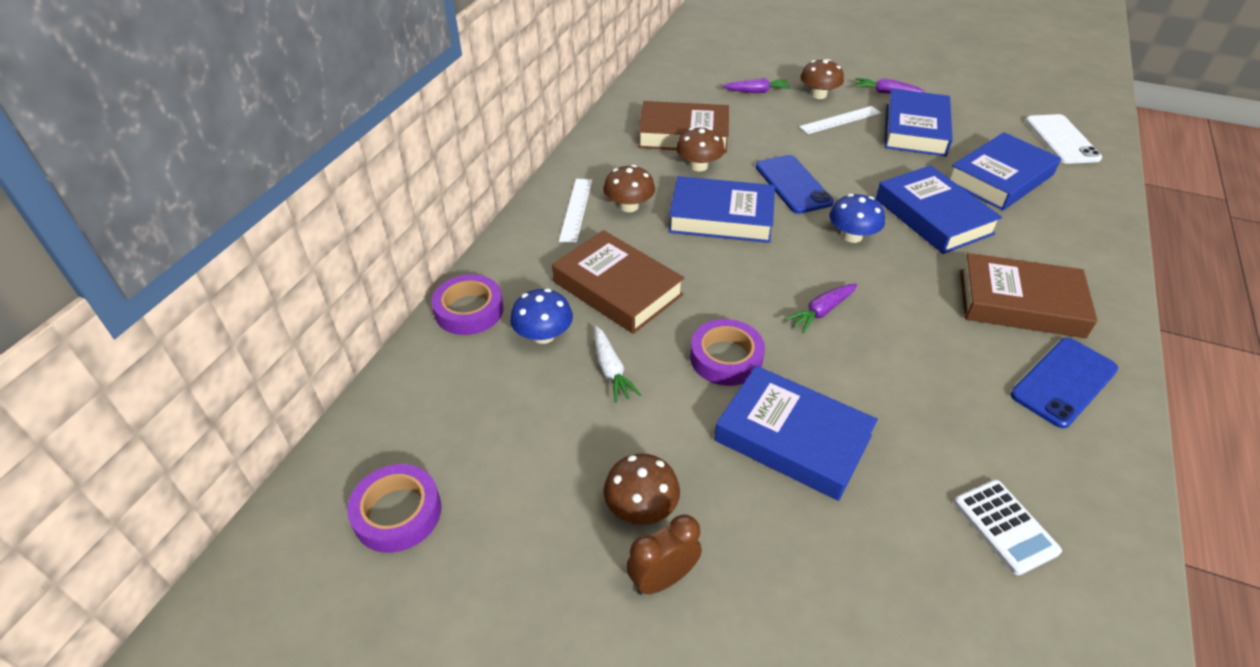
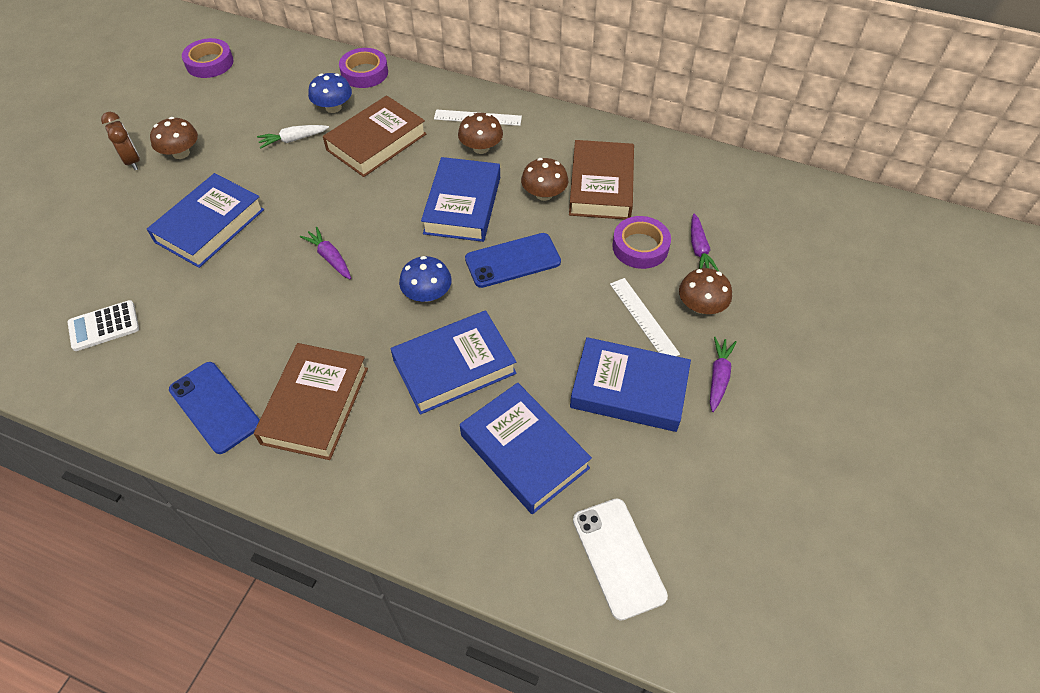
camera: 90 degrees right, 10 degrees up
purple tape [690,319,765,386] -> purple tape moved to [612,216,671,269]
white phone [1025,114,1102,164] -> white phone turned 75 degrees clockwise [573,498,668,621]

